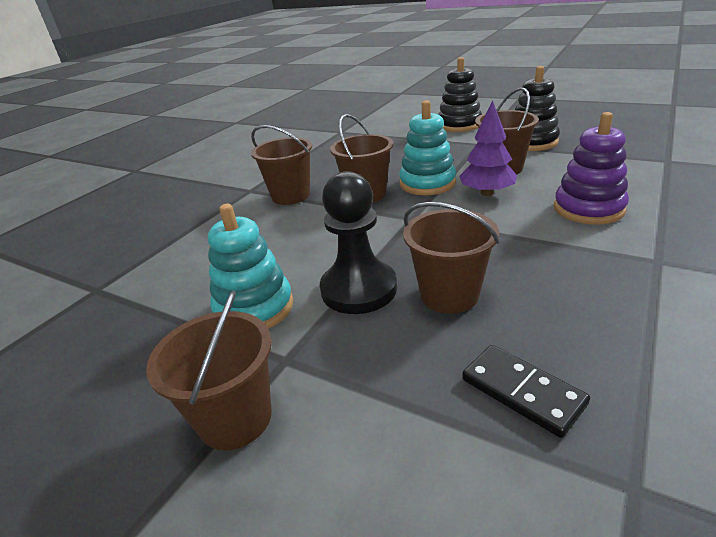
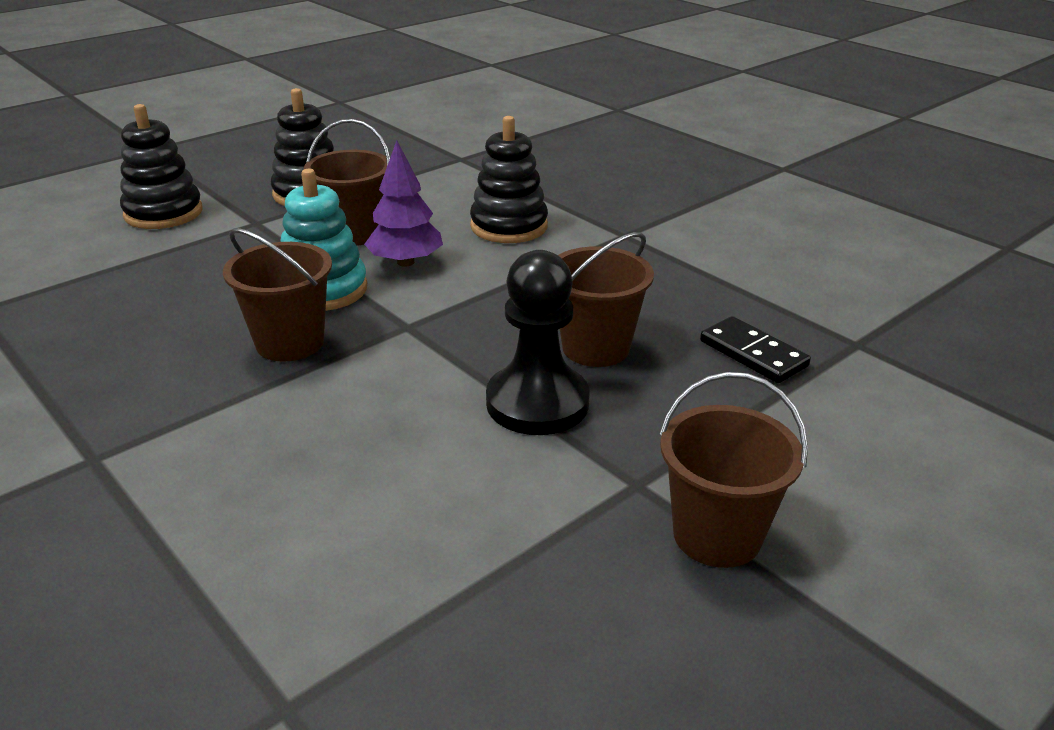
camera: 75 degrees left, 0 degrees up
turquoise stacking toy [208,204,293,329] -> none
brown bucket [251,125,312,205] -> none
black domino [462,345,590,438] -> black domino turned 75 degrees clockwise [700,316,811,383]
purple stacking toy [554,112,629,225] -> black stacking toy [470,116,548,243]

